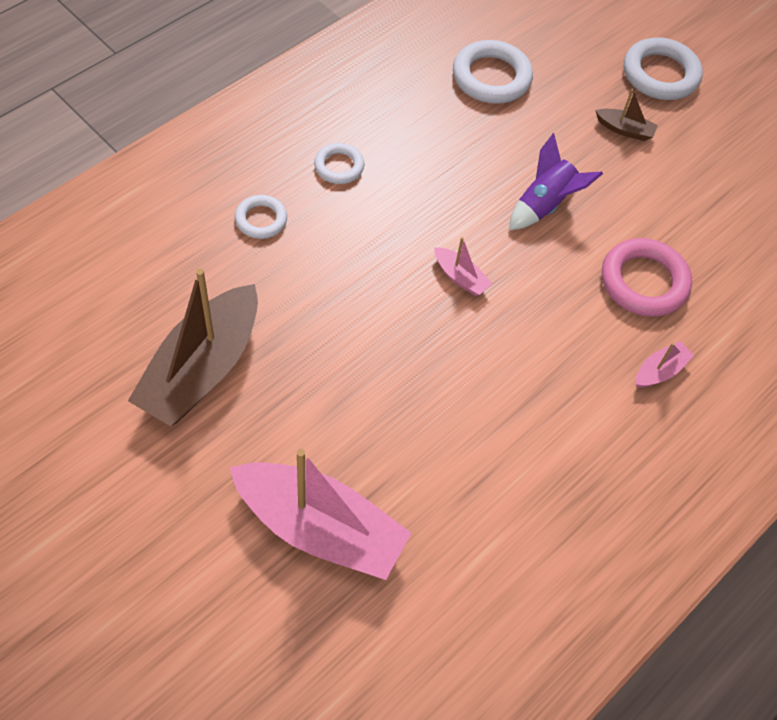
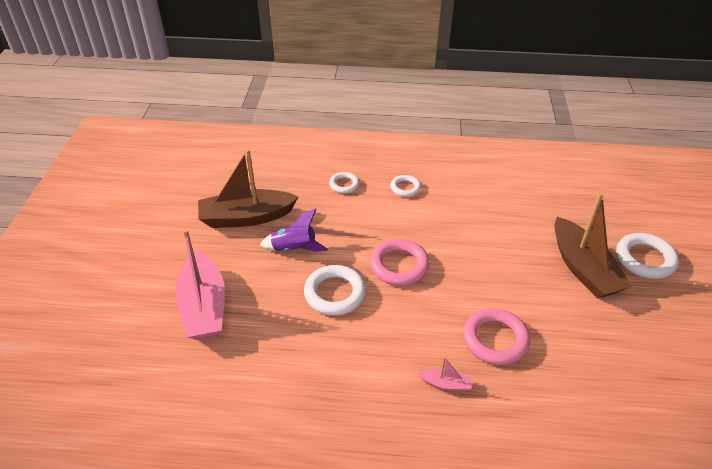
camera: 55 degrees right, 15 degrees down
pink boat [434,237,493,296] -> pink ring [370,239,430,286]
white ring [453,40,533,104] -> white ring moved to [304,265,366,316]
purple rocket [509,133,603,230] -> purple rocket moved to [260,208,328,252]
brown boat [595,89,658,141] -> brown boat [554,193,632,299], size x2.34

